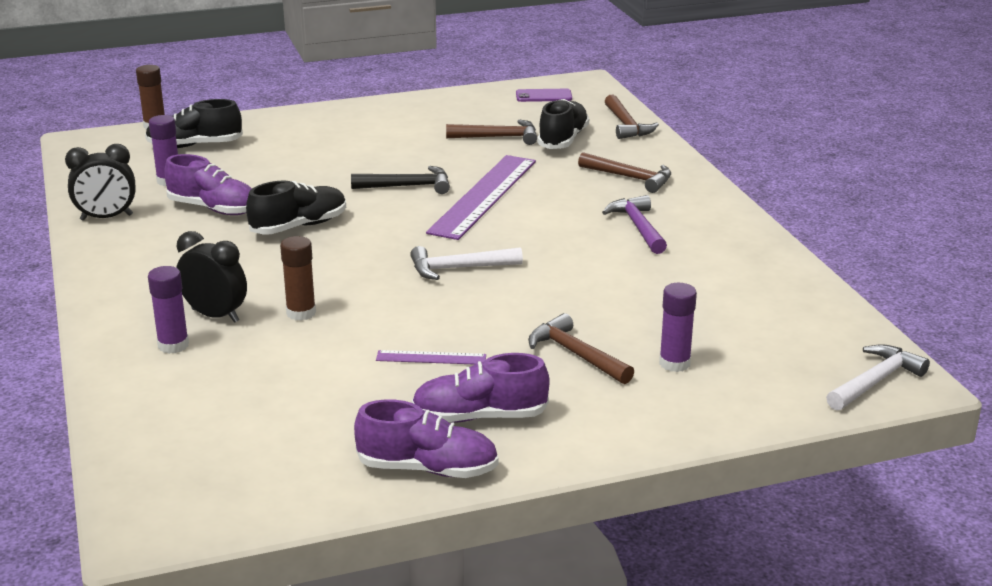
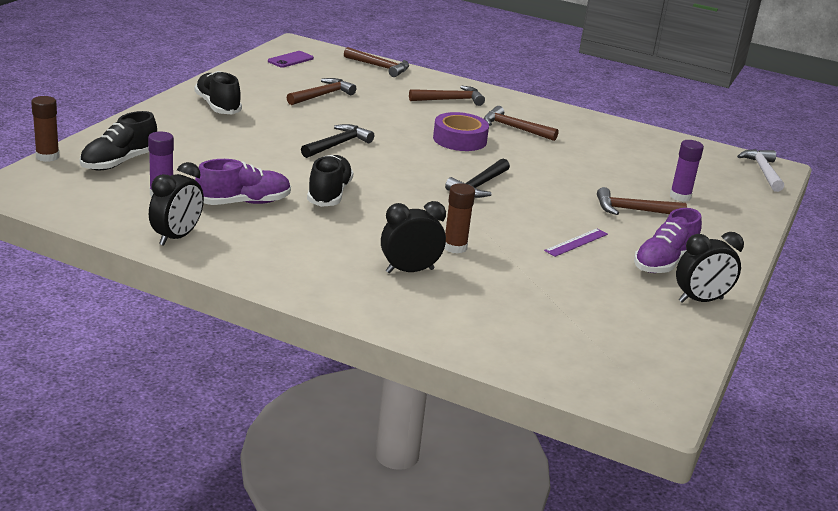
camera: 50 degrees left, 0 degrees up
purple glue stick [148,266,189,354] -> none
purple shoe [354,399,498,478] -> black clock [676,232,744,303]
white hammer [410,246,523,280] -> black hammer [445,159,510,198]
purple ruler [426,155,536,240] -> none
black shoe [537,99,589,149] -> black shoe moved to [194,71,242,114]
purple hammer [602,195,667,254] -> brown hammer [484,106,558,141]
none -> purple tape [433,112,489,151]

